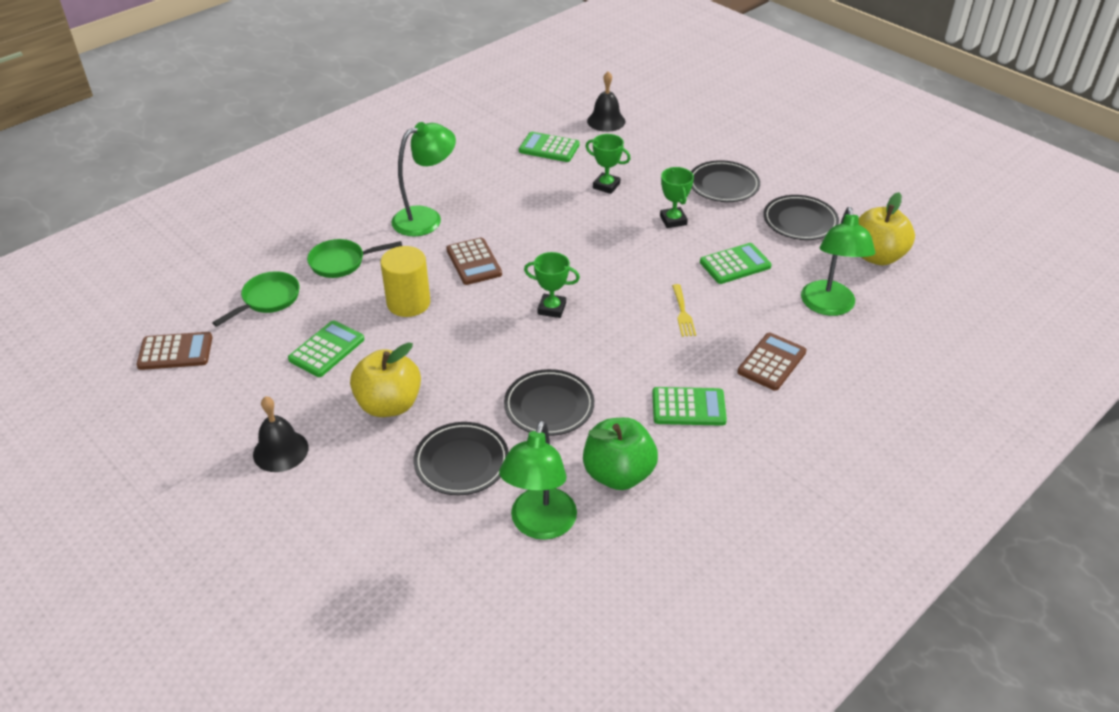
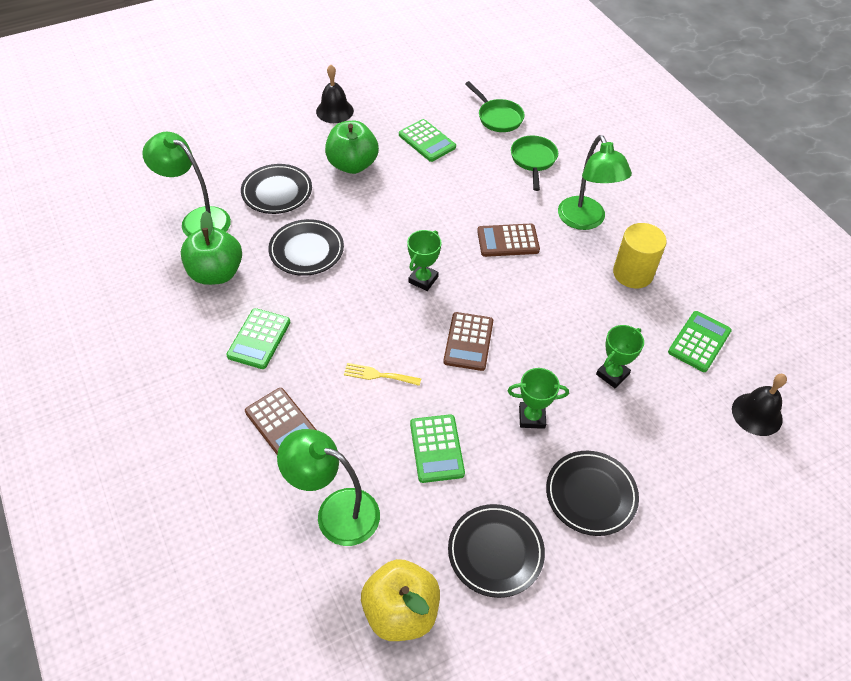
camera: 105 degrees right, 10 degrees up
brown calculator [136,332,213,370] -> brown calculator moved to [443,312,493,371]
yellow apple [350,342,421,417] -> green apple [325,121,379,174]
yellow cylinder [381,246,430,317] -> yellow cylinder moved to [613,223,667,288]

